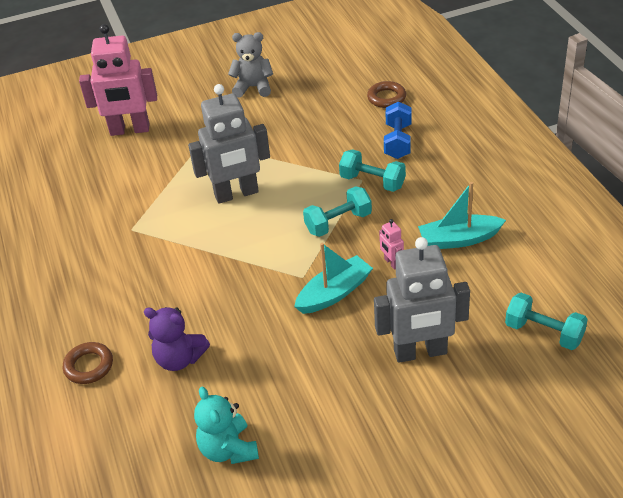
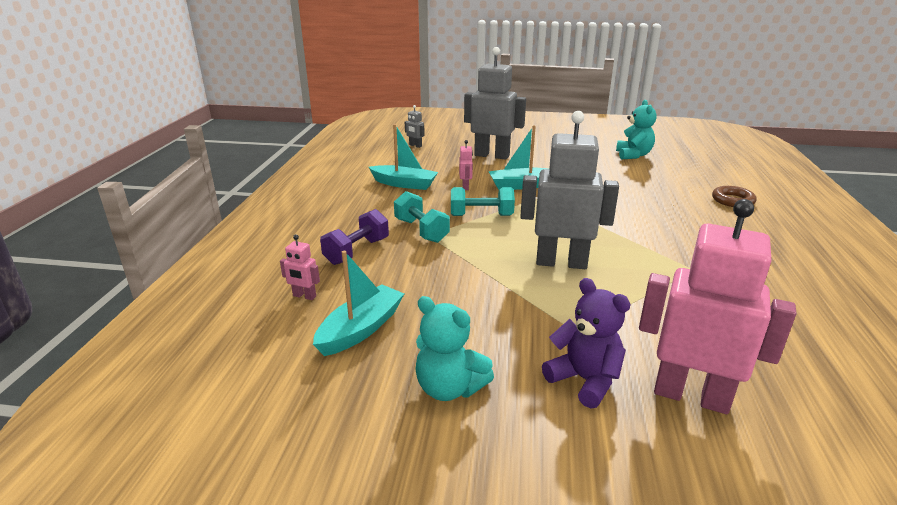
camera: 155 degrees left, 15 degrees down
purple teddy bear [144,307,210,371] -> purple teddy bear moved to [542,278,631,408]
grey teddy bear [228,32,273,98] -> turquoise teddy bear [415,296,494,401]
brown ring [367,81,406,108] -> pink robot [280,234,320,300]
blue dumbbell [384,102,412,159] -> purple dumbbell [320,209,389,265]
turquoise dumbbell [505,293,588,350] -> grey robot [405,105,425,148]
none -> turquoise boat [313,251,404,356]

